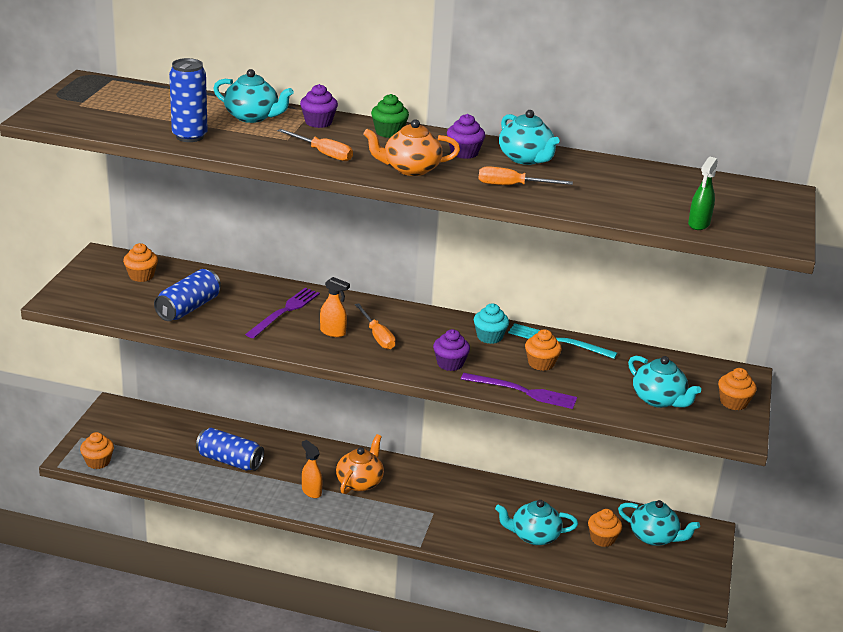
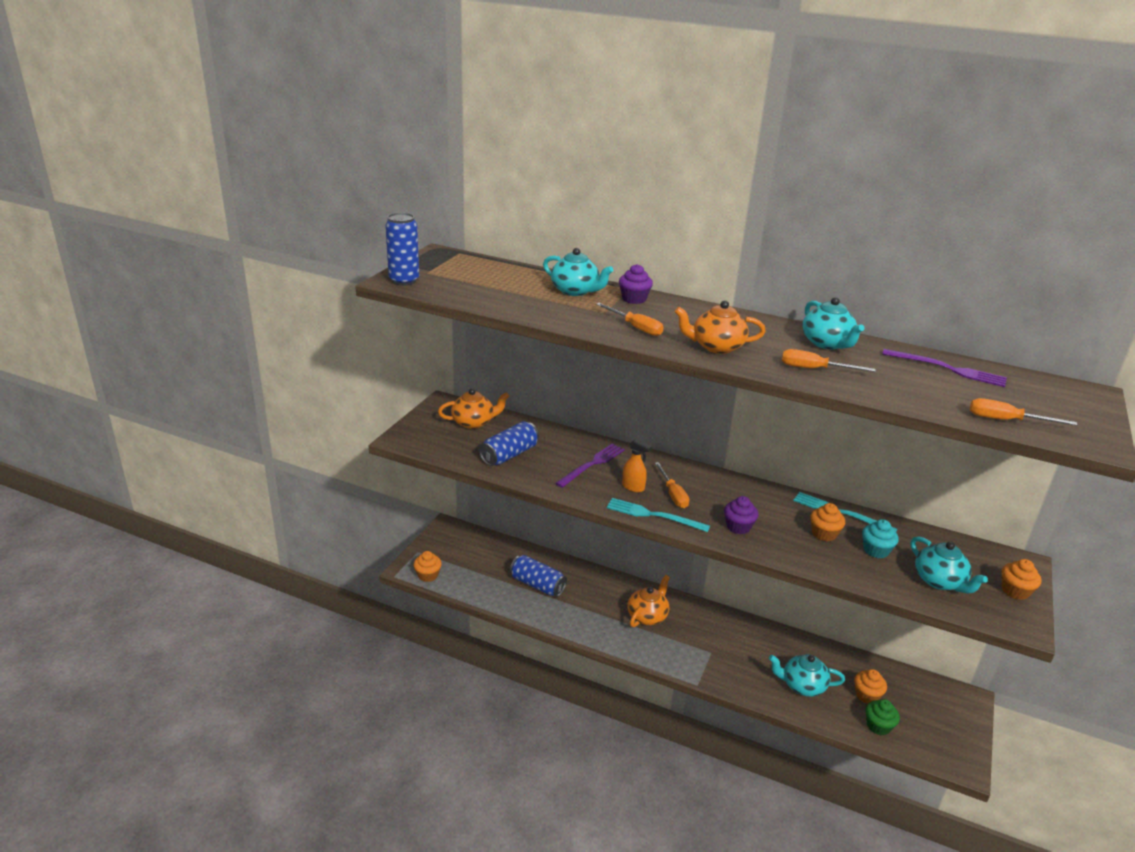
camera: 10 degrees right, 0 degrees up
orange cupcake [123,243,158,282] -> orange teapot [438,388,509,429]
blue can [169,58,208,142] -> blue can moved to [385,212,419,286]
orange spray bottle [302,440,322,498] -> none
green cupcake [371,94,409,138] -> green cupcake moved to [866,699,900,736]
purple cupcake [447,114,485,159] -> none
purple fork [461,373,577,409] -> purple fork moved to [882,349,1007,387]
turquoise cupcake [474,304,509,344] -> turquoise cupcake moved to [862,519,898,558]
turquoise teapot [618,500,700,546] -> none
green spray bottle [688,157,718,230] -> orange screwdriver [970,398,1078,426]
none -> turquoise fork [607,498,710,532]

